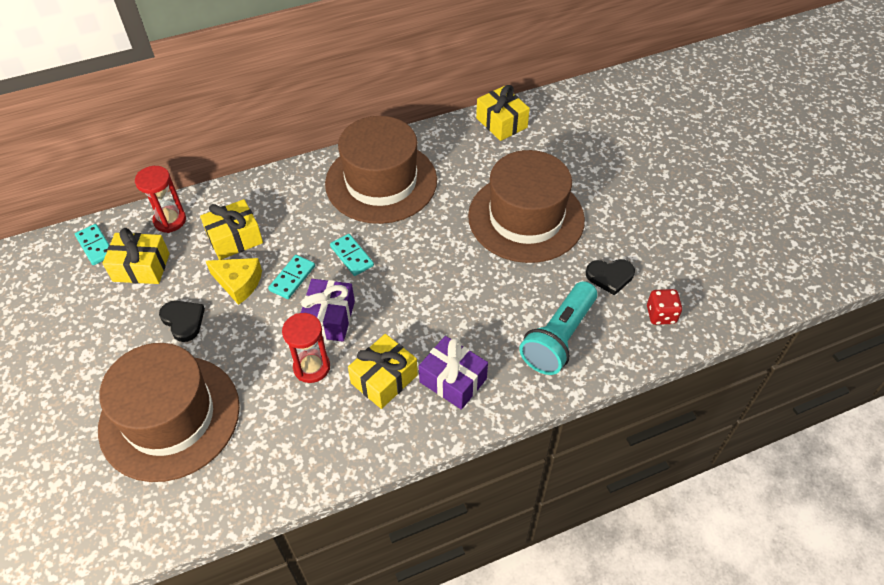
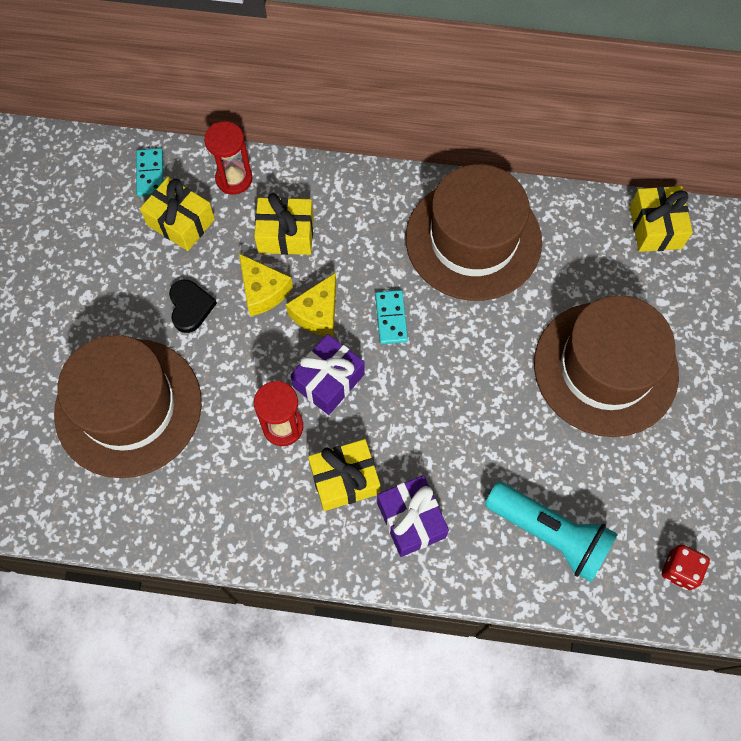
camera: 30 degrees right, 15 degrees up
turquoise domino [268,255,315,299] -> yellow cheese [286,272,336,337]
turquoise flashlight [519,281,597,375] -> turquoise flashlight turned 120 degrees counterclockwise [485,482,618,582]
black heart [586,259,635,296] -> none

